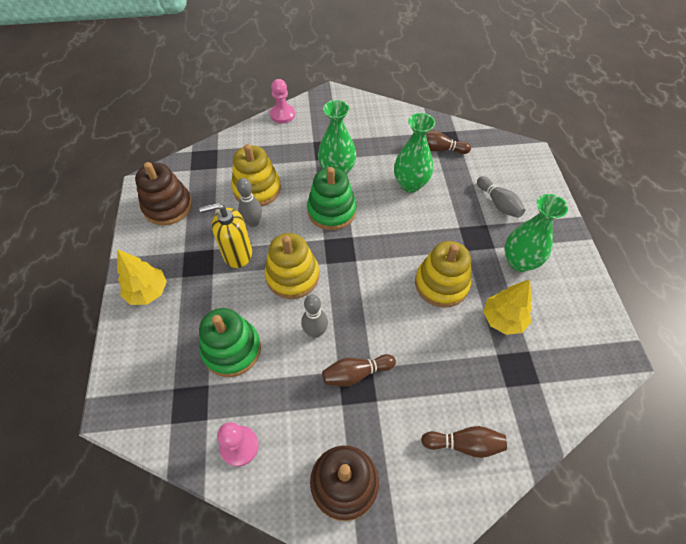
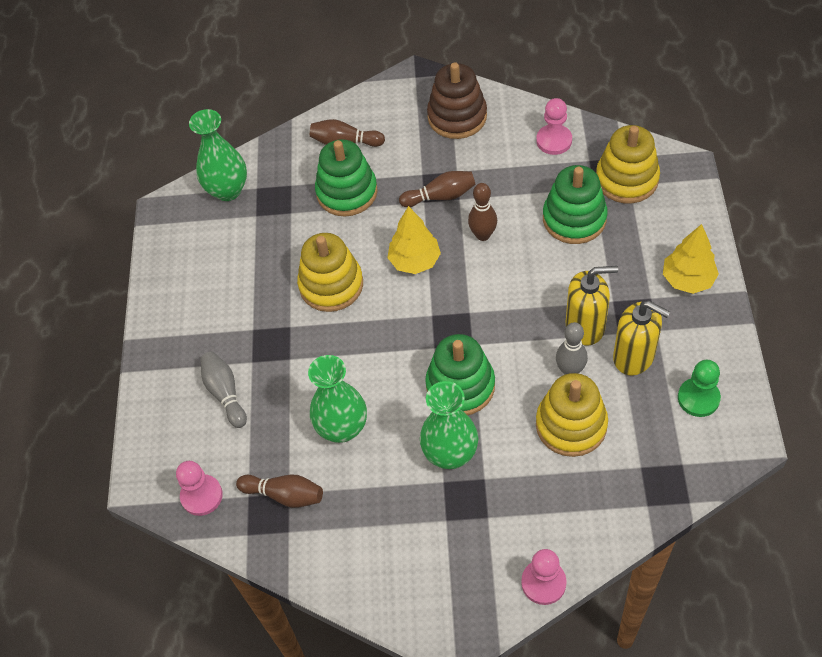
camera: 170 degrees left, 0 degrees up
brown stacking toy [135,162,192,225] -> green pawn [678,360,721,417]
yellow stacking toy [265,233,319,299] -> yellow stacking toy moved to [596,125,660,204]
grey bowling pin [301,295,328,338] -> brown bowling pin [468,183,497,241]
yellow tree [483,279,532,335] -> yellow tree moved to [387,206,441,274]
green vase [505,194,568,272] -> green vase moved to [189,109,247,201]
none -> pink pawn [176,461,223,516]
none -> green stacking toy [315,139,378,217]
none -> yellow soap dispenser [613,301,670,376]

